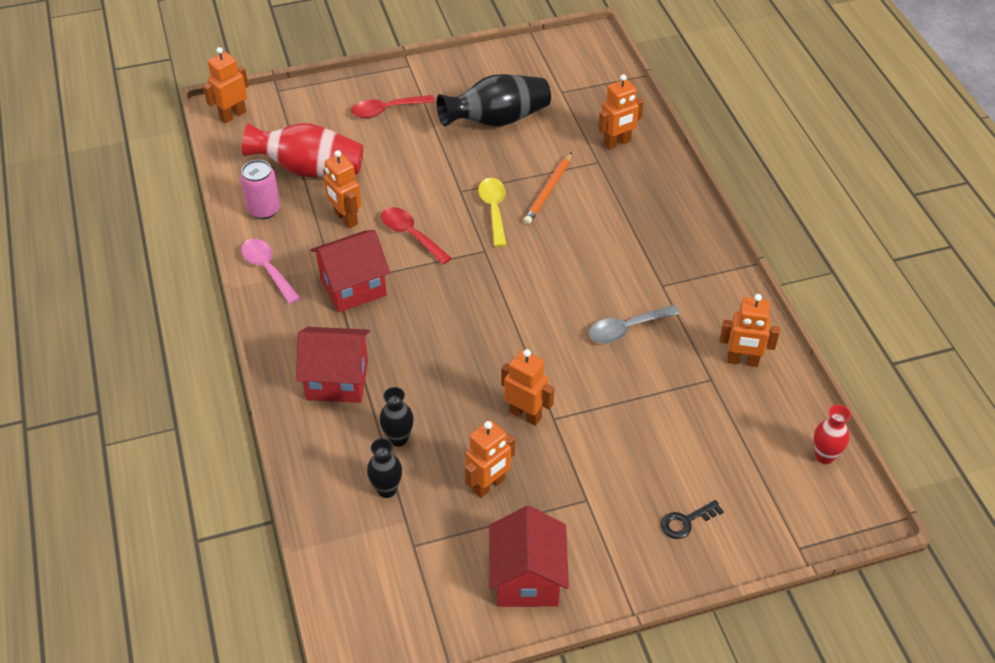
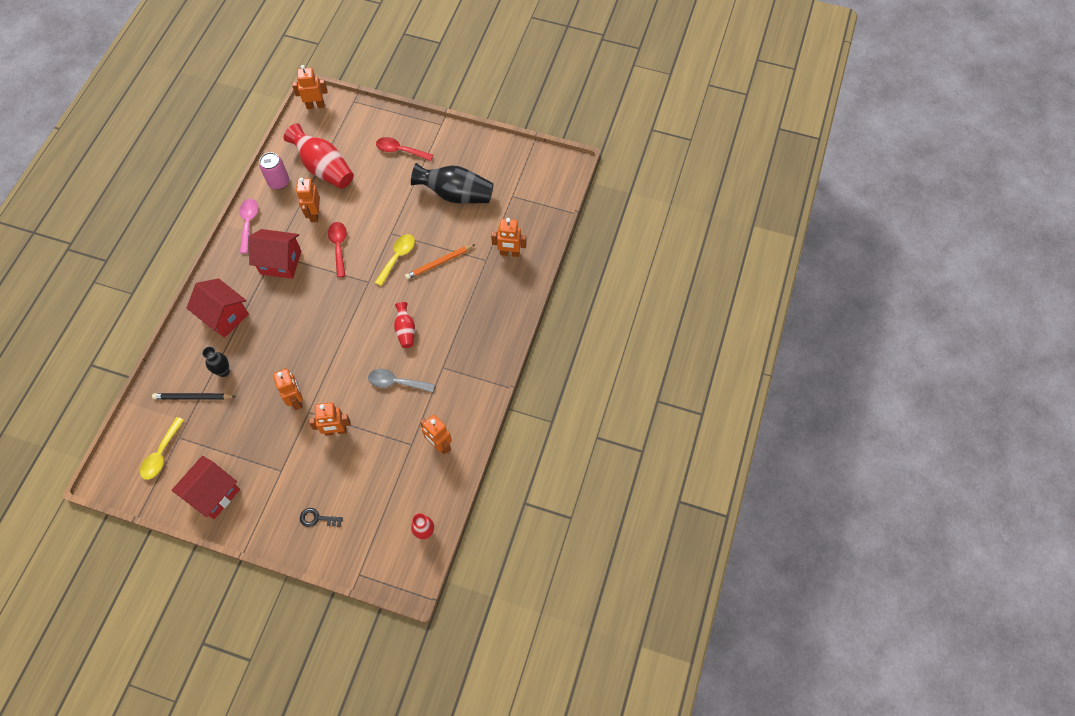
camera: 35 degrees right, 15 degrees up
black vase [367,438,402,498] -> black pencil [152,393,236,400]
orange robot [465,420,515,498] -> orange robot moved to [309,402,351,436]
none -> yellow spoon [140,417,184,480]
none -> red vase [394,302,415,348]

